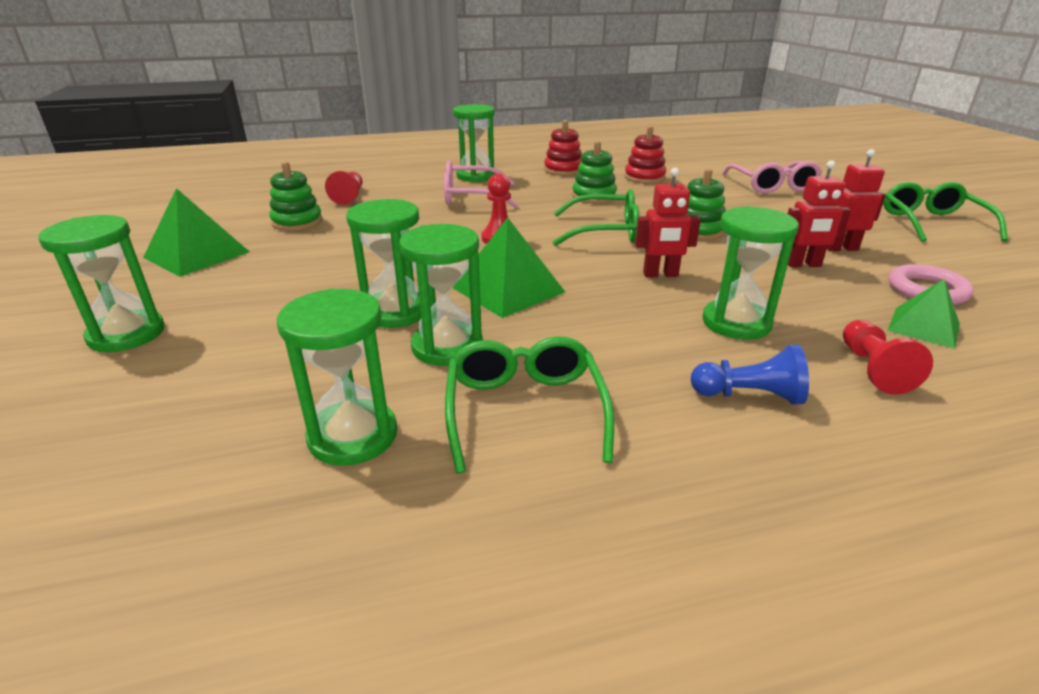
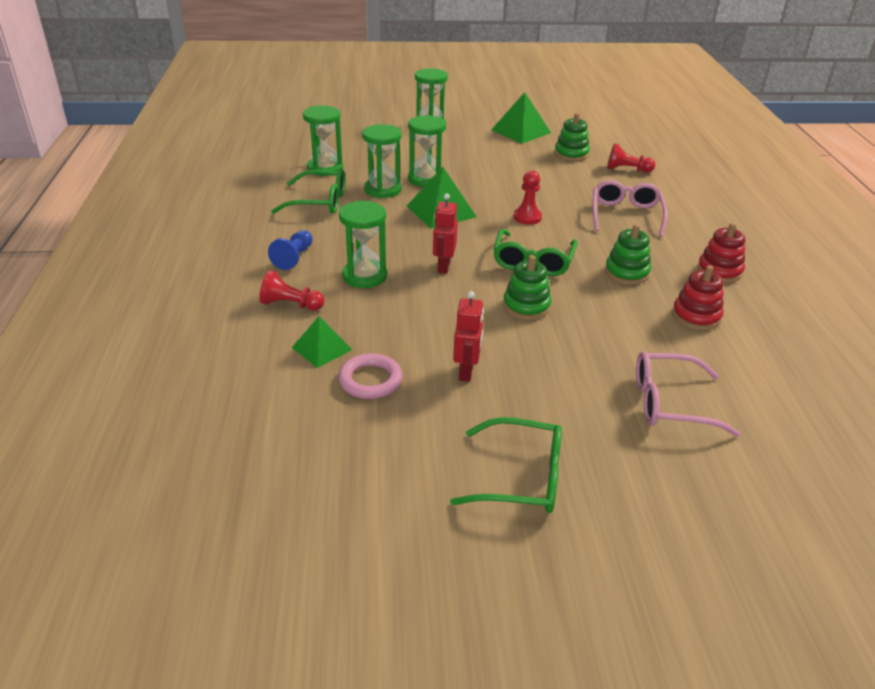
camera: 100 degrees right, 5 degrees up
green hourglass [453,104,496,182] -> none
red robot [788,160,851,267] -> none

